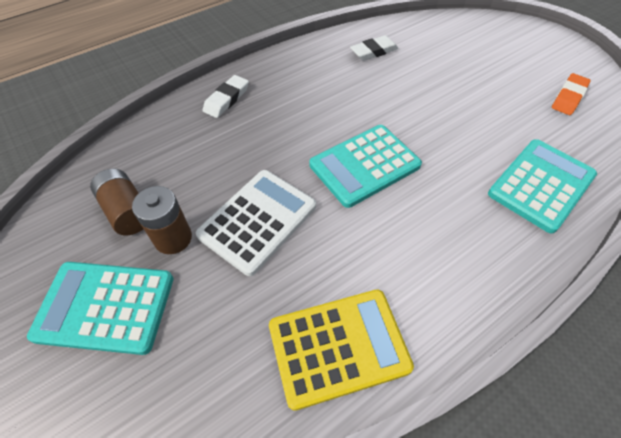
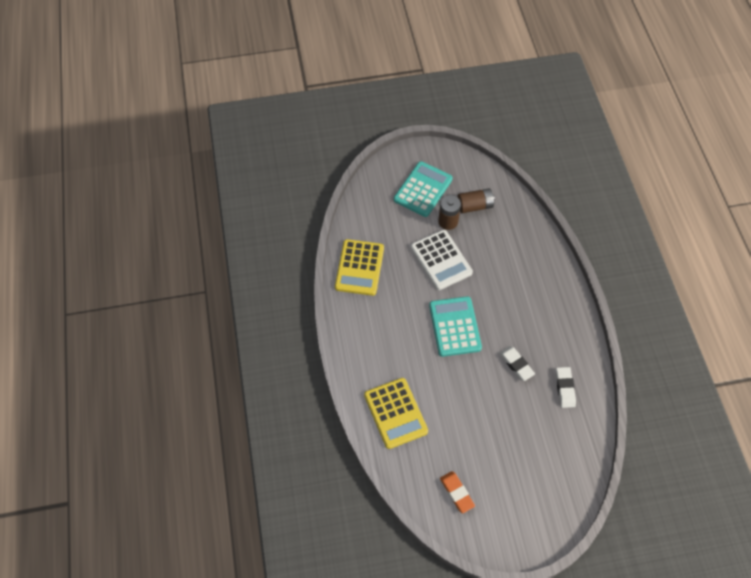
camera: 115 degrees right, 5 degrees up
white eraser [203,75,249,118] -> white eraser moved to [499,346,535,381]
turquoise calculator [488,139,597,233] -> yellow calculator [364,378,428,449]

